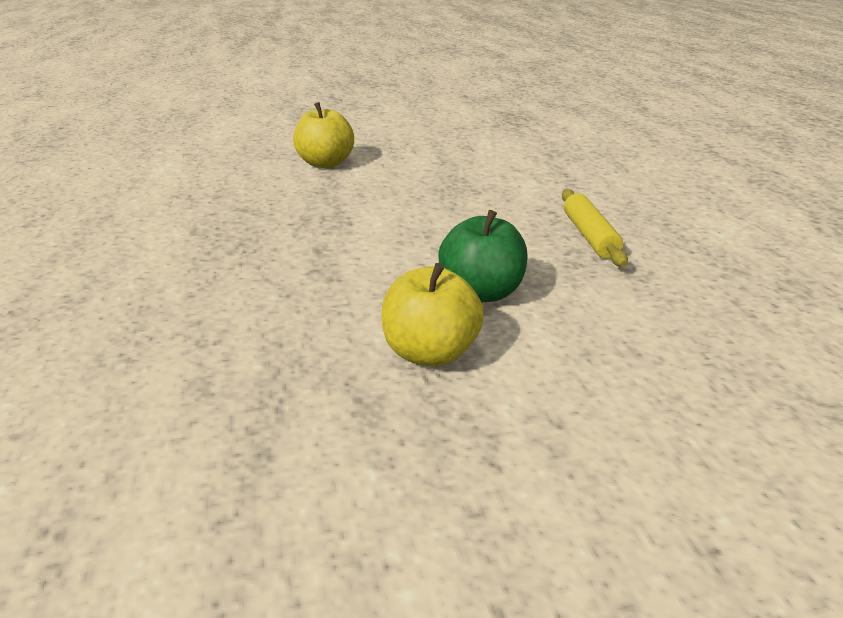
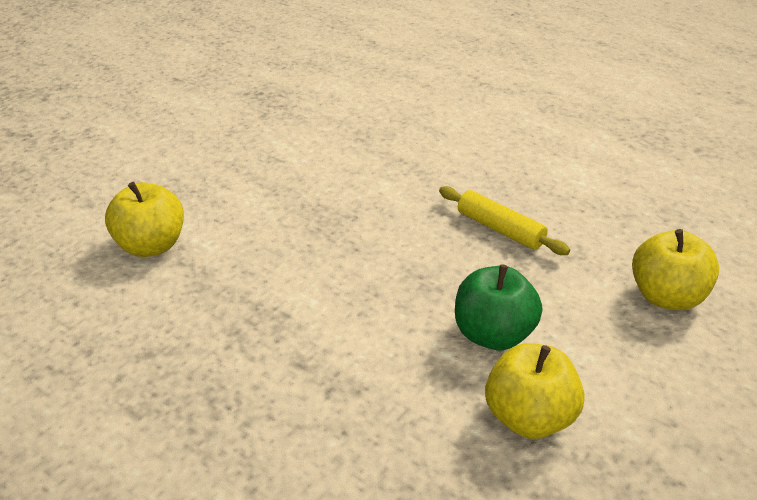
camera: 40 degrees left, 5 degrees up
none -> yellow apple [632,229,719,310]

